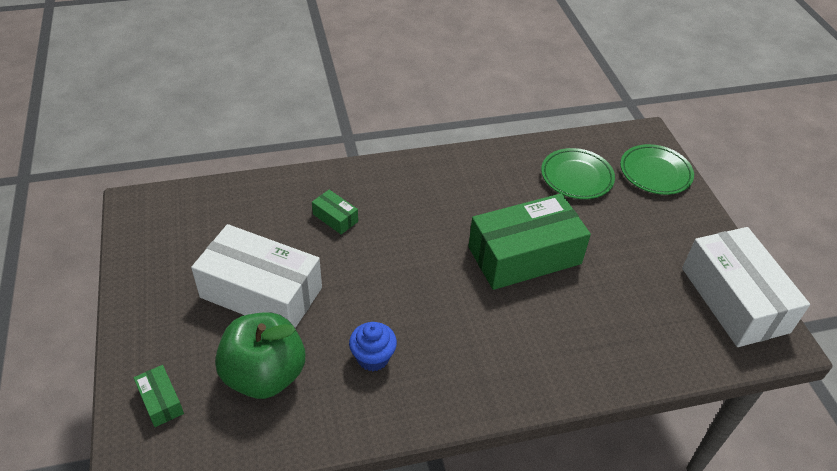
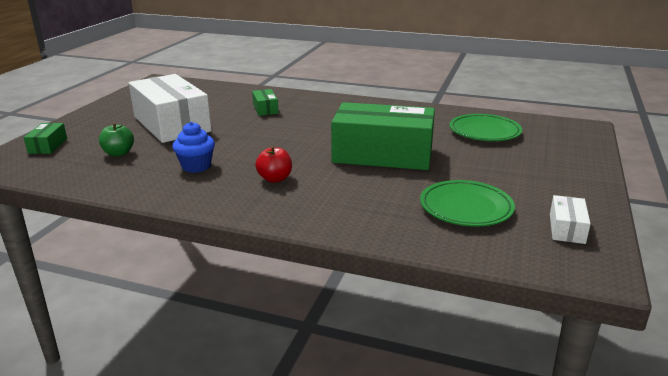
camera: 35 degrees right, 20 degrees down
green apple [215,312,305,399] -> green apple [99,123,134,157], size x0.48
green plate [620,144,694,195] -> green plate moved to [420,180,515,227]
white box [682,227,810,347] -> white box [550,195,591,244], size x0.42
none -> red apple [255,146,292,183]

